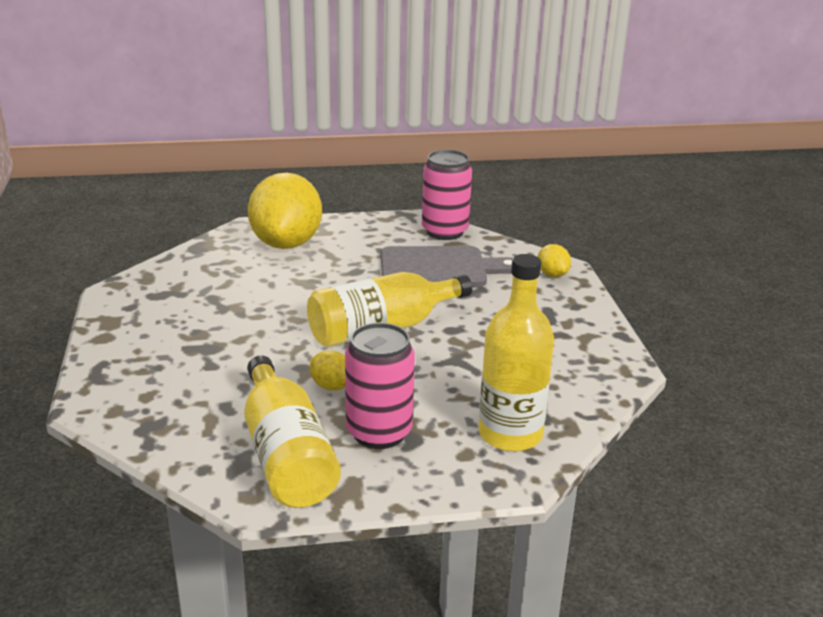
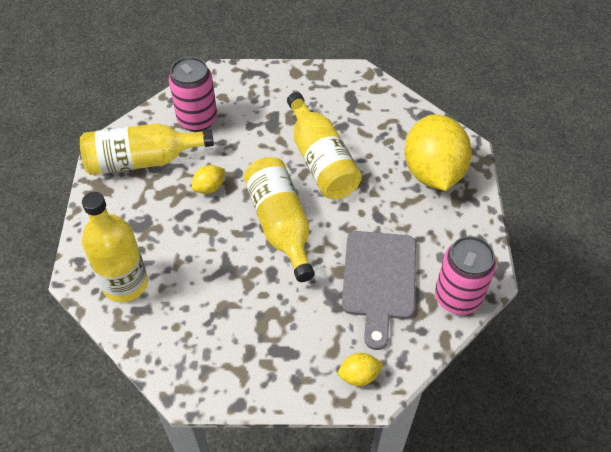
camera: 100 degrees right, 25 degrees up
yellow lemon [248,173,322,249] -> yellow lemon turned 75 degrees clockwise [404,114,472,191]
pink can [345,323,415,449] -> pink can moved to [169,57,217,132]
none -> yellow bottle [287,92,362,199]

